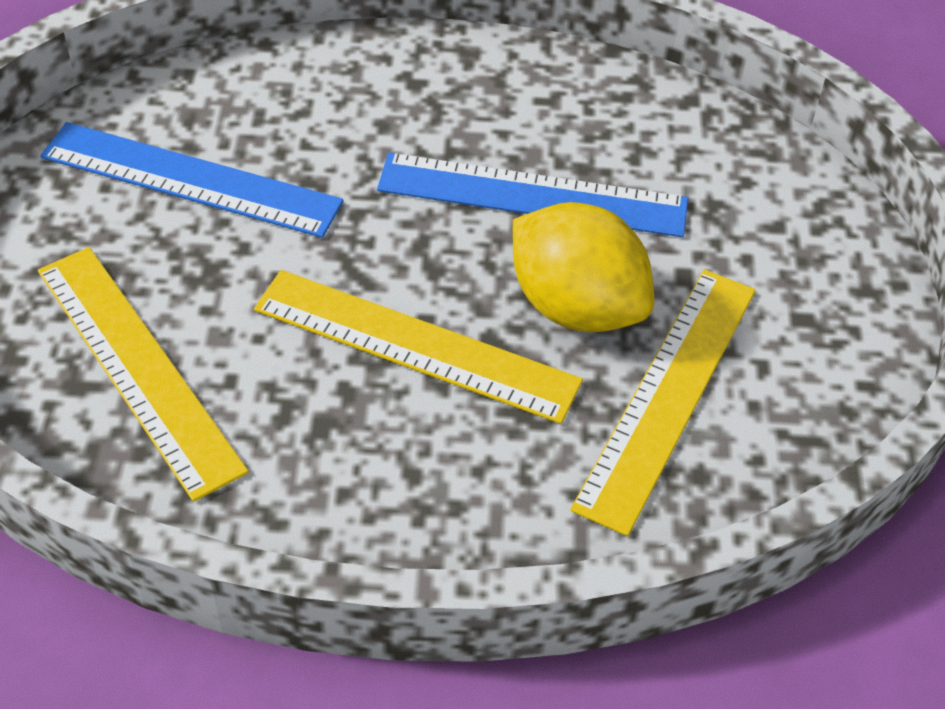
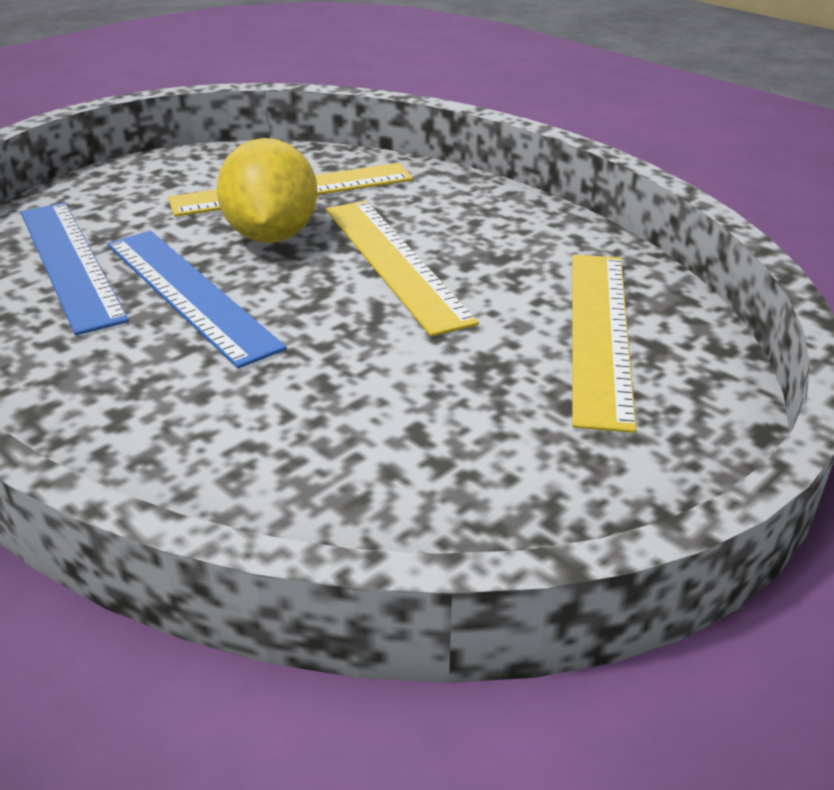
camera: 135 degrees left, 15 degrees down
blue ruler [40,122,344,238] -> blue ruler moved to [21,202,129,335]

